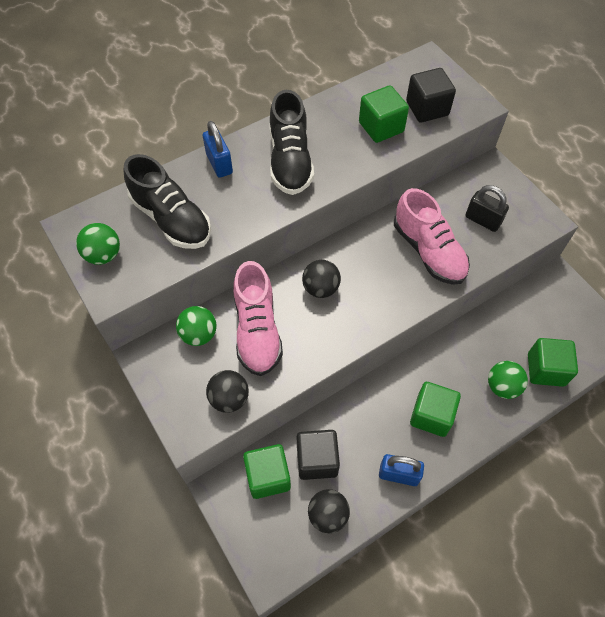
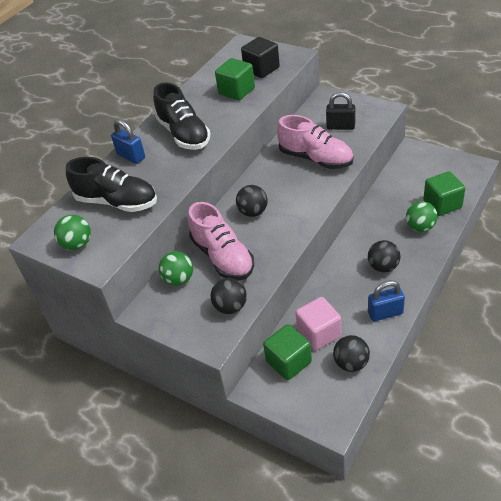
camera: 20 degrees left, 15 degrees down
black cube [297,430,340,480] -> pink cube [295,297,341,351]
green cube [410,382,461,437] -> black ball [368,240,401,273]

